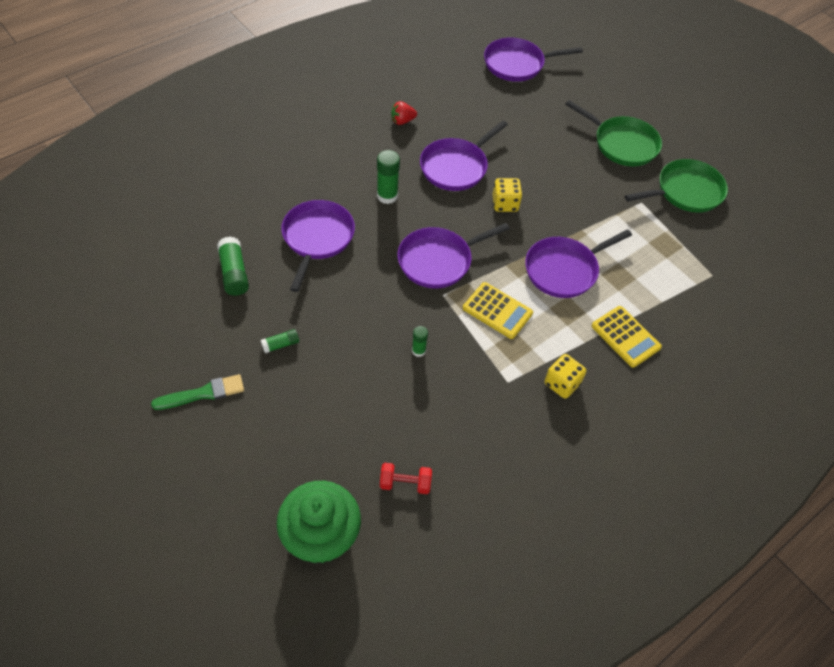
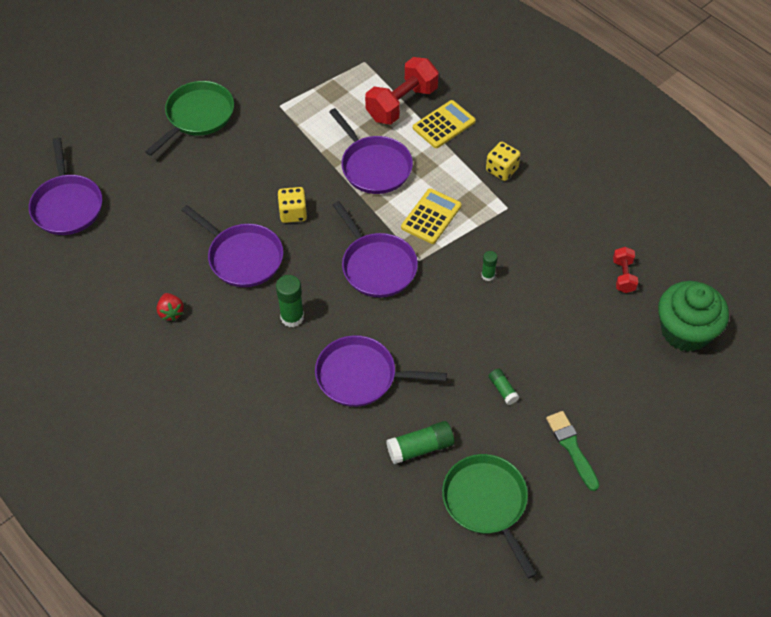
camera: 90 degrees left, 0 degrees up
green pan [625,159,728,213] -> green pan moved to [442,454,537,578]
none -> red dumbbell [365,57,439,124]

